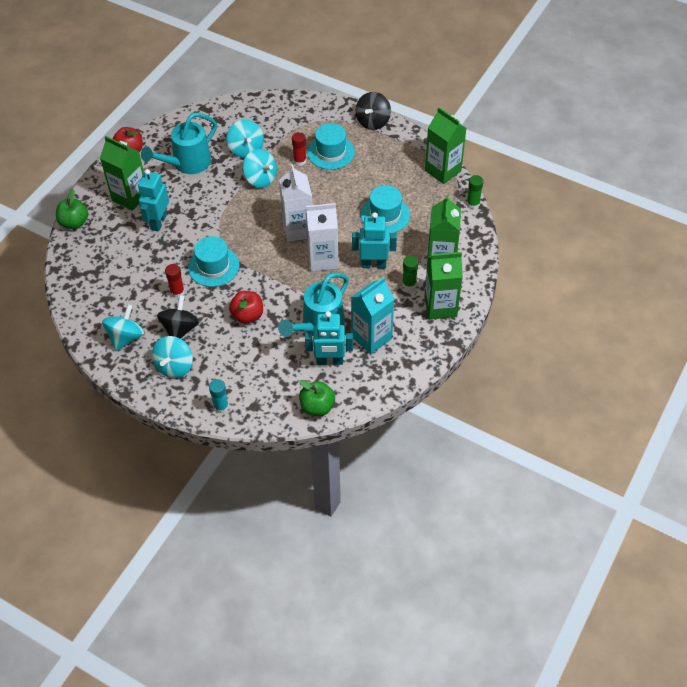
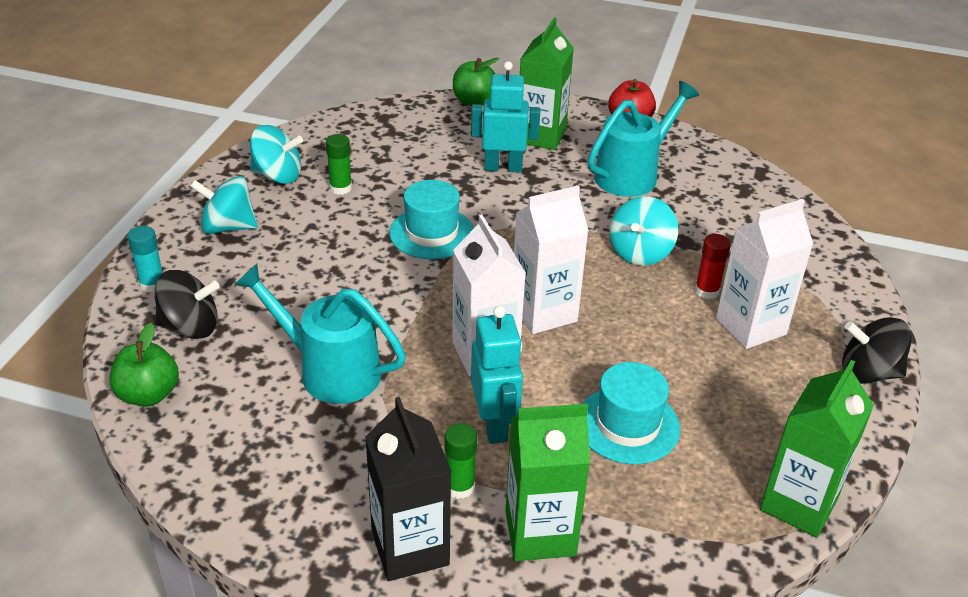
camera: 75 degrees right, 15 degrees down
turquoise watering can [141,113,217,174] -> turquoise watering can turned 105 degrees clockwise [588,81,699,197]
black spinning top [157,295,200,339] -> black spinning top moved to [155,270,220,339]
red glue stick [165,264,185,298] -> none
turquoise spinning top [226,120,264,158] -> none
red apple [229,291,263,324] -> none
turquoise robot [305,311,353,365] -> none
turquoise hat [307,123,355,170] -> white carton [716,199,813,349]
turquoise carton [351,277,394,354] -> none
green carton [424,252,463,320] -> black carton [365,397,452,581]
green glue stick [466,175,483,209] -> green glue stick moved to [326,134,352,195]

